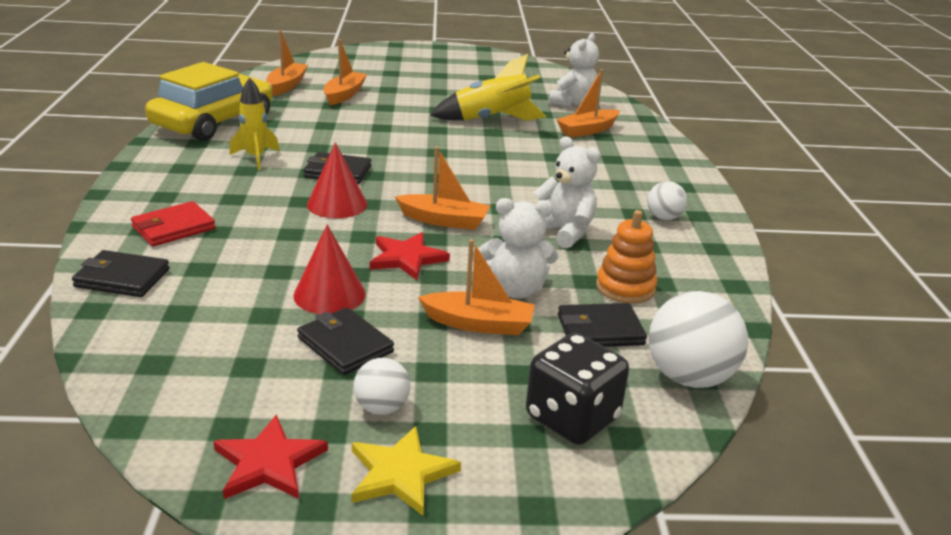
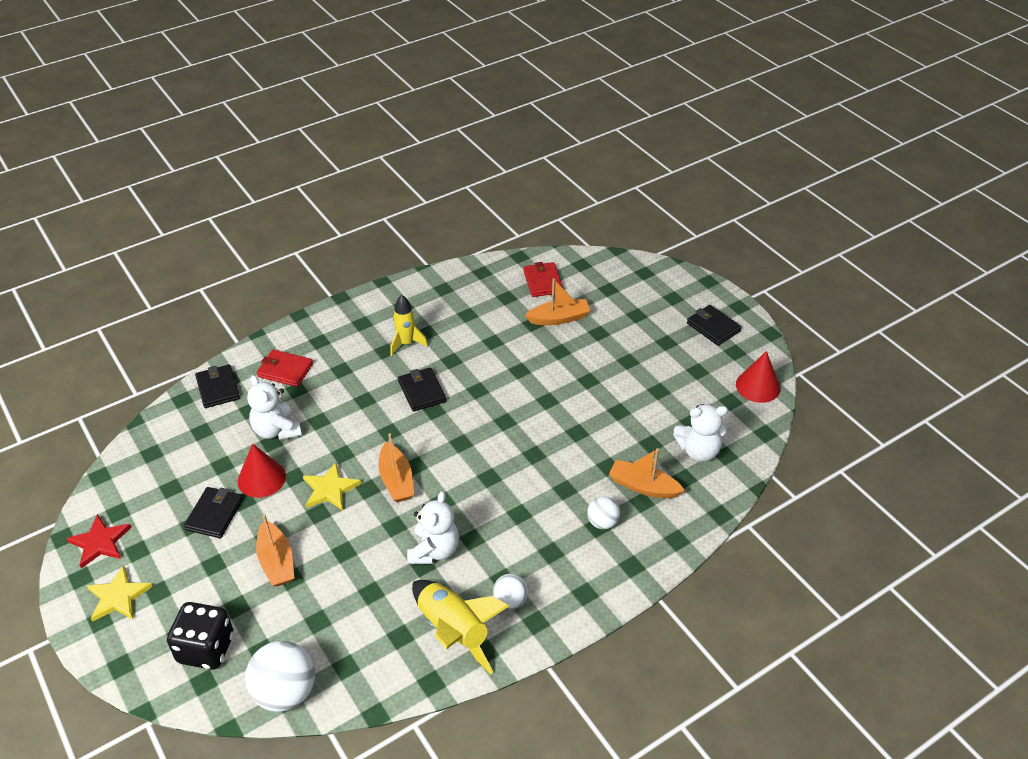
camera: 60 degrees right, 15 degrees up
yellow car [145,62,272,141] -> none
orange boat [266,30,308,96] -> red wallet [523,262,563,297]
red cone [307,142,367,218] -> red cone moved to [736,351,781,403]
white ball [354,358,410,415] -> white ball moved to [587,496,620,529]
red star [370,232,450,280] -> yellow star [303,462,361,510]
yellow rocket [430,54,546,121] -> yellow rocket moved to [412,580,509,674]
white teddy bear [479,198,558,299] -> white teddy bear moved to [247,375,302,440]
black wallet [558,303,647,347] -> black wallet moved to [687,305,741,346]
orange stacking toy [596,210,657,304] -> none

